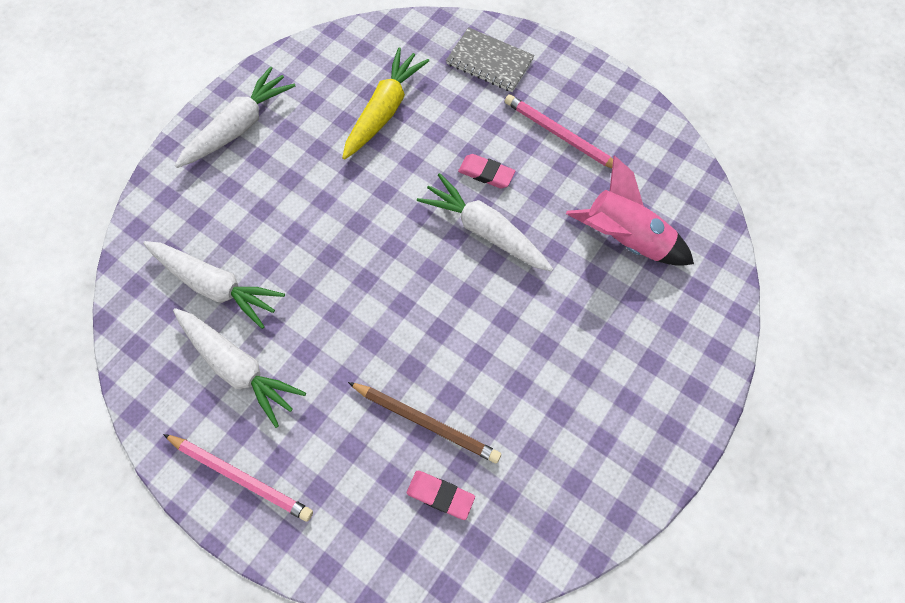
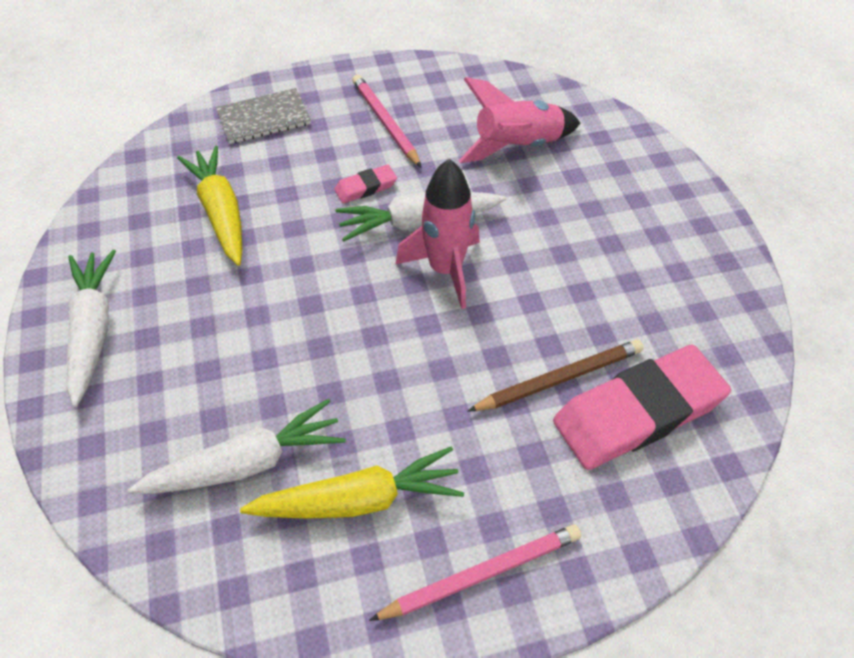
camera: 50 degrees left, 15 degrees down
white carrot [173,308,306,428] -> yellow carrot [240,446,464,519]
pink eraser [407,471,475,520] -> pink eraser [553,345,731,470], size x2.24
pink pencil [505,94,613,168] -> pink pencil turned 75 degrees clockwise [352,75,422,168]
none -> pink rocket [396,159,480,309]

